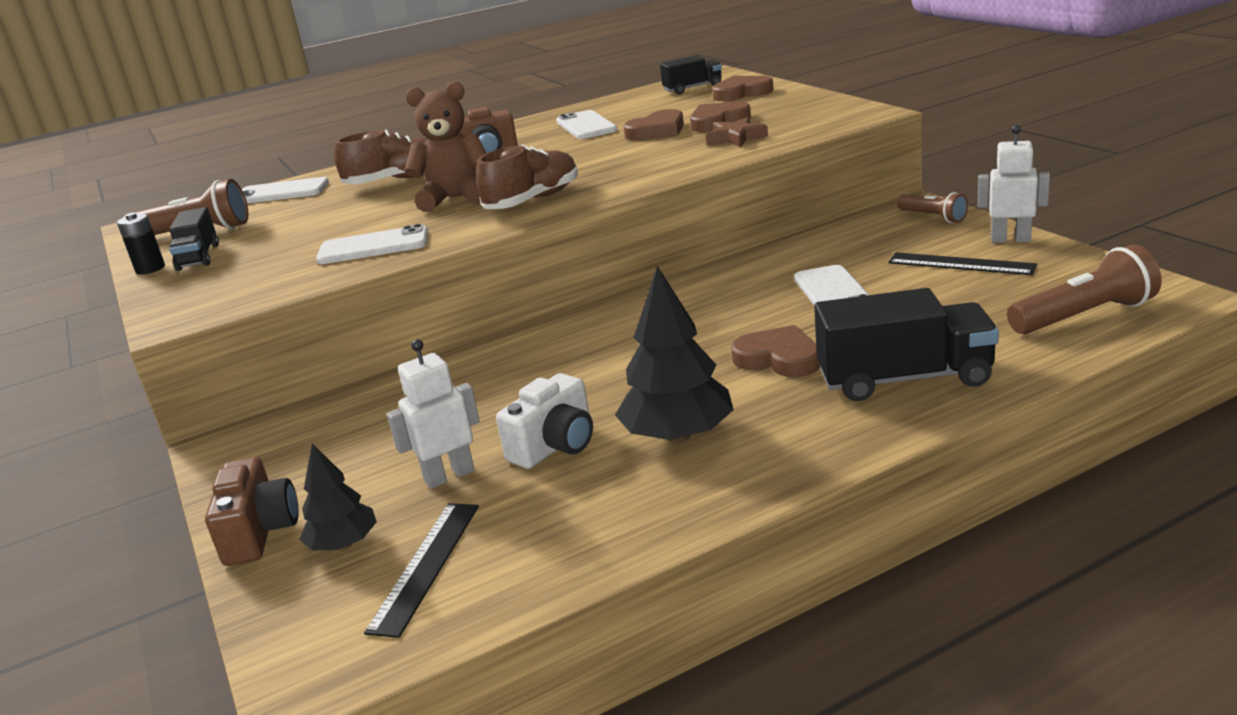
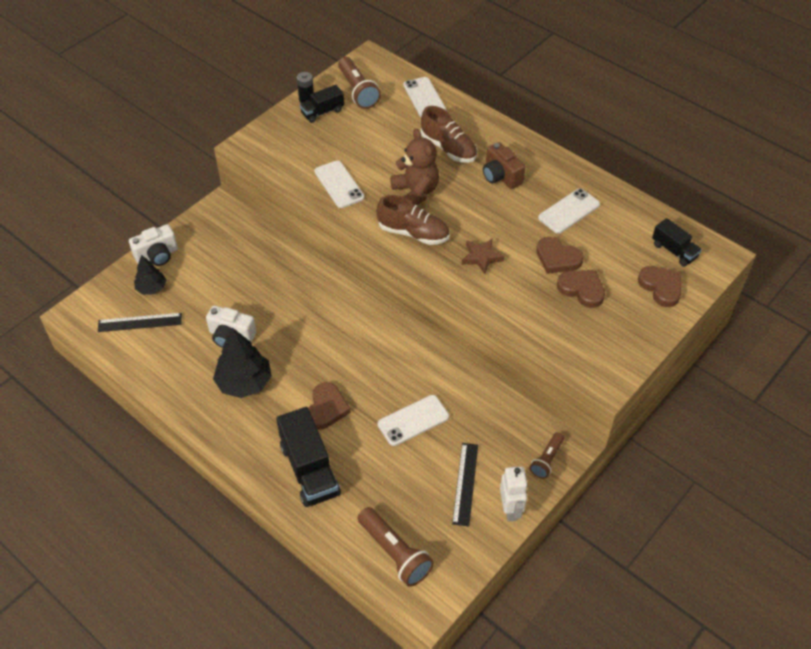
camera: 65 degrees right, 25 degrees up
brown camera [205,457,299,566] -> white camera [129,224,178,266]
white robot [387,339,480,489] -> none
brown star [706,117,768,147] -> brown star moved to [462,238,505,274]

